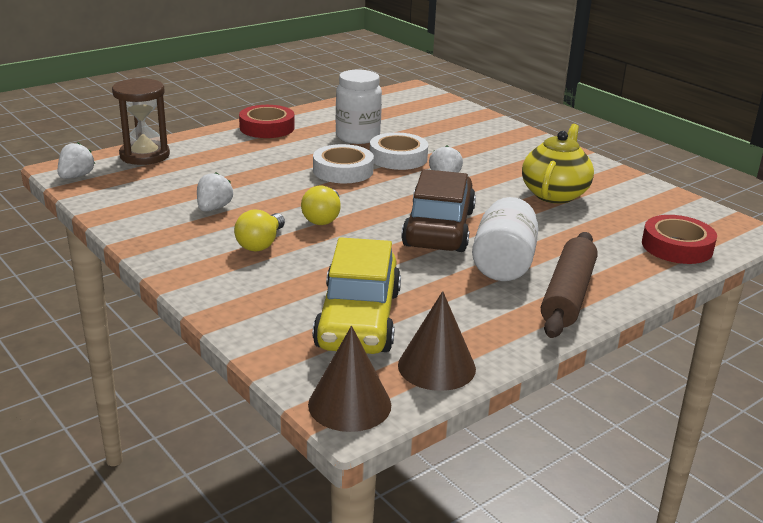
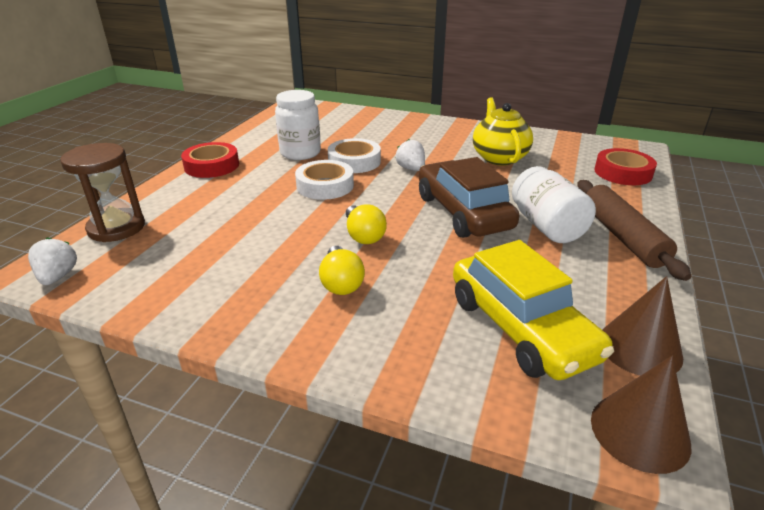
camera: 30 degrees left, 5 degrees up
white strawberry [197,172,233,211] -> none

